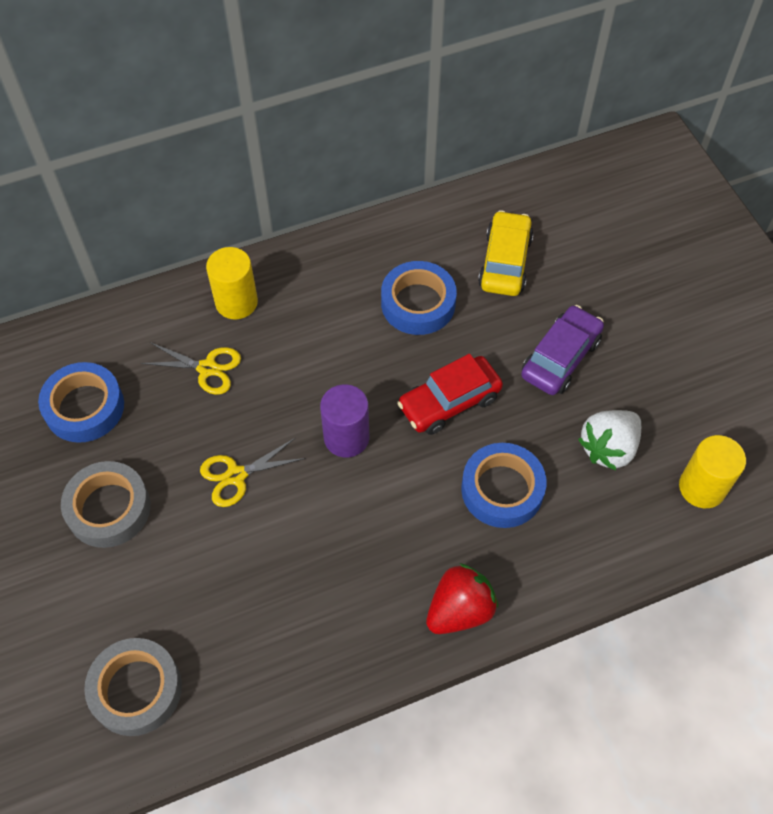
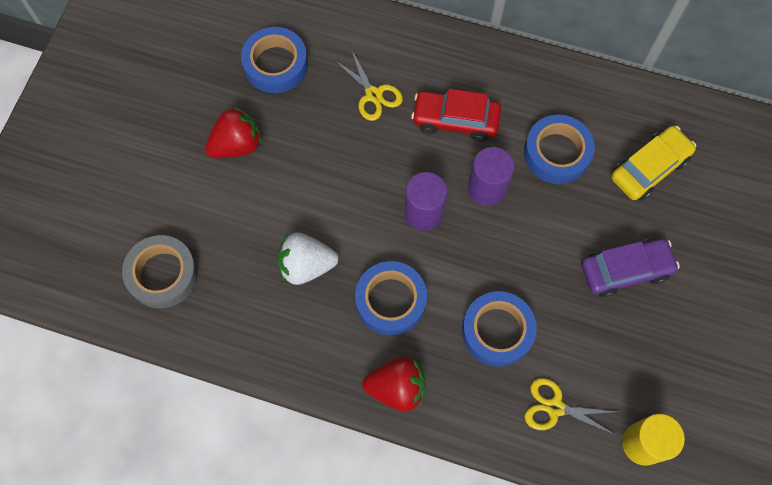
camera: 40 degrees right, 10 degrees up
grey tape [61,461,150,548] -> red strawberry [205,106,262,158]
yellow scissors [200,438,306,507] -> yellow scissors moved to [524,378,617,435]
yellow cylinder [206,247,258,319] -> none
red car [397,354,503,435] -> red car moved to [411,89,501,142]
white strawberry [578,410,641,471] -> white strawberry moved to [277,233,338,285]
none -> blue tape [355,261,427,335]
none -> purple cylinder [468,147,514,206]

